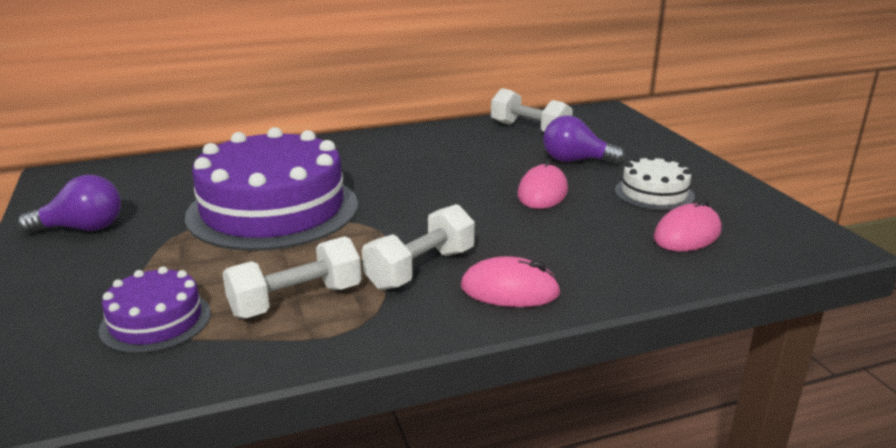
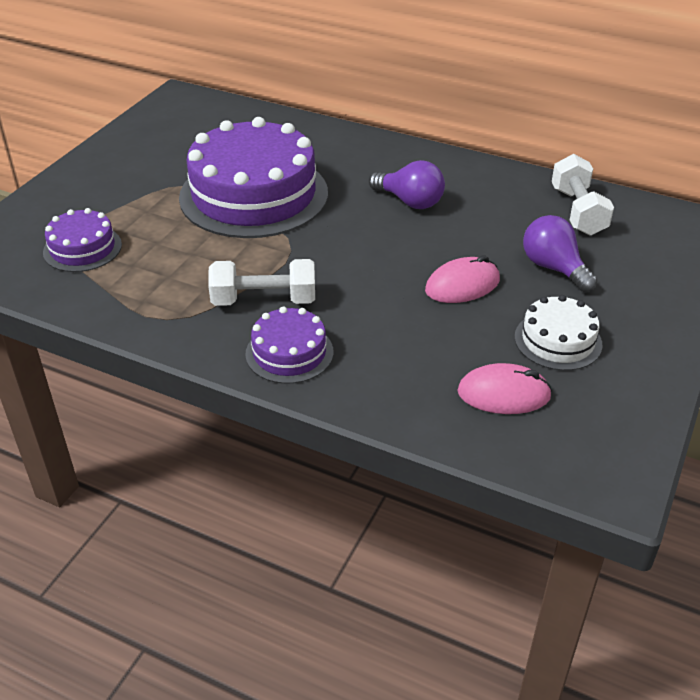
camera: 45 degrees right, 15 degrees up
purple light bulb [18,175,121,234] -> purple light bulb moved to [369,160,445,209]
white dumbbell [222,236,362,318] -> none
pink mouse [461,256,561,307] -> purple cake [246,307,334,384]

